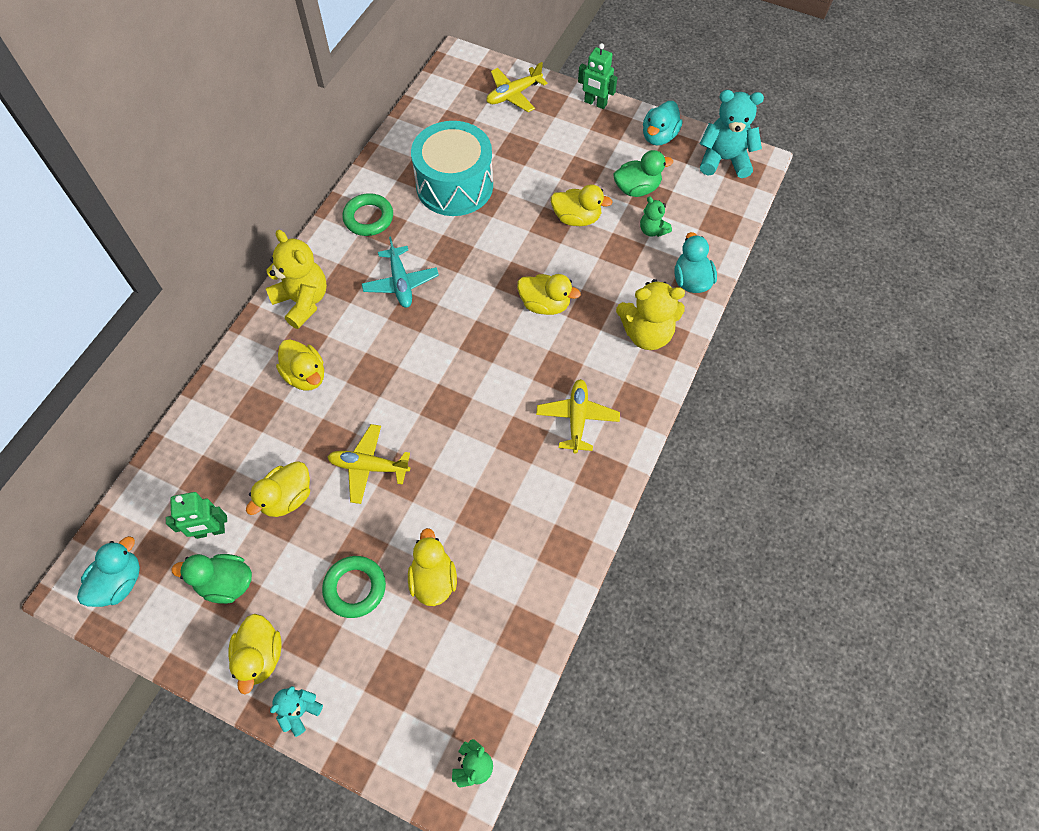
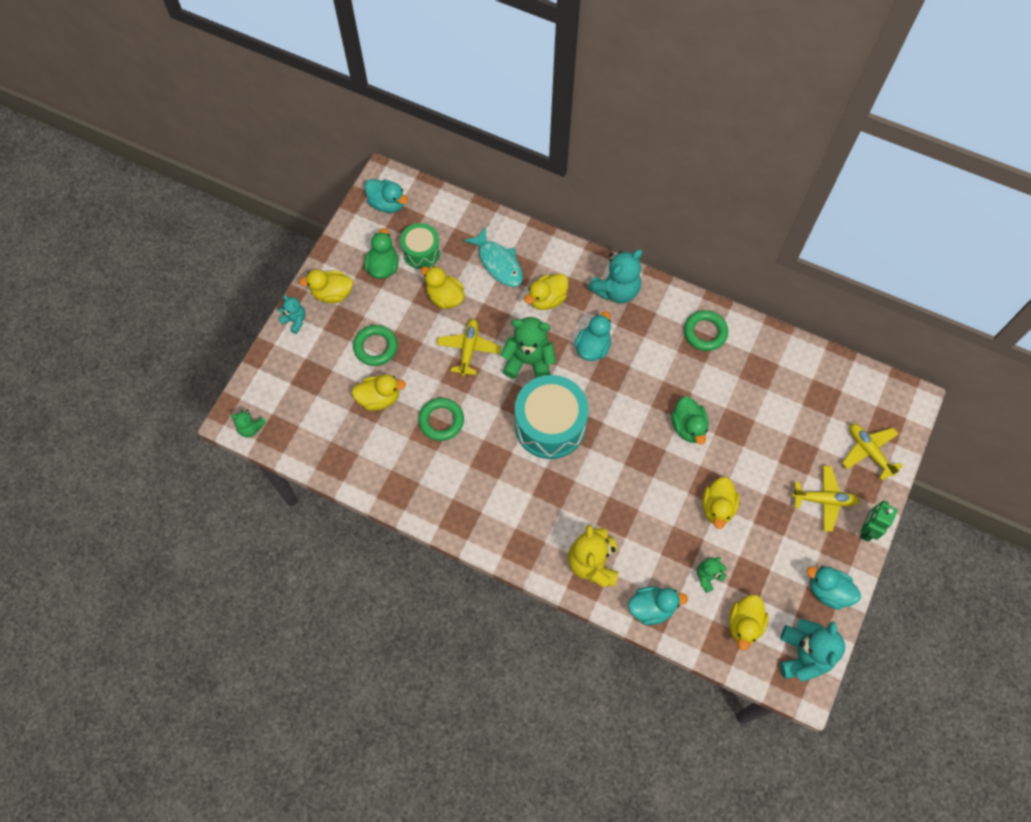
camera: 90 degrees right, 5 degrees up
green robot [166,492,227,539] -> green drum [400,223,440,269]
yellow teddy bear [266,230,327,329] -> turquoise teddy bear [588,250,642,304]
turquoise plane [362,236,439,308] -> none
turquoise drum [411,121,493,216] -> turquoise drum moved to [515,375,589,459]
yellow duck [517,274,581,315] -> yellow duck moved to [729,594,769,650]
yellow plane [536,379,620,454] -> yellow plane moved to [792,466,860,532]
green duck [613,150,673,197] -> green duck moved to [671,396,708,445]
none -> green ring [418,398,464,441]
none -> turquoise fish [464,226,523,287]
none -> green teddy bear [501,317,556,379]
none -> turquoise duck [574,311,611,361]

